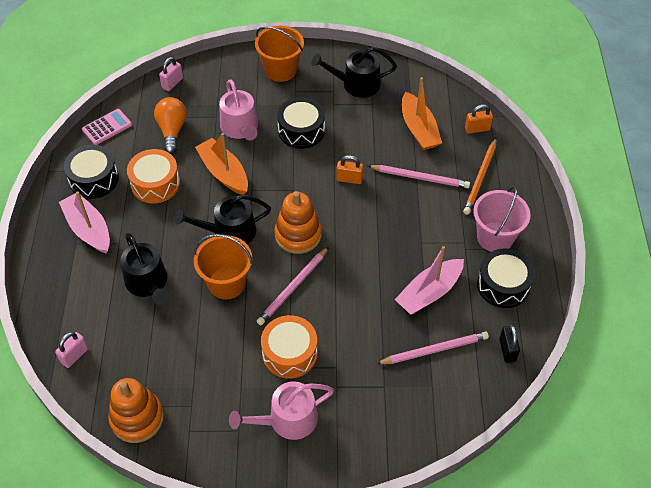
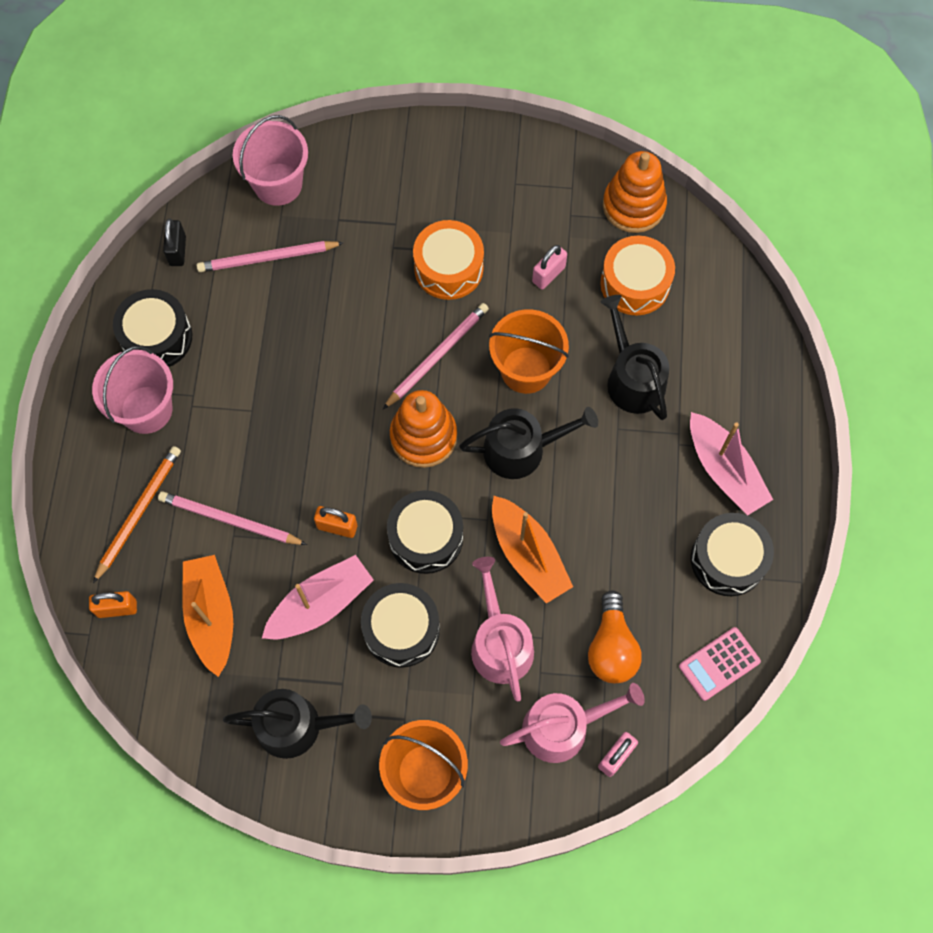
camera: 175 degrees left, 15 degrees up
pink padlock [55,332,88,368] -> pink padlock moved to [532,245,567,289]
orange drum [127,149,180,203] -> orange drum moved to [600,236,675,316]
pink watering can [229,381,334,440] -> pink watering can moved to [500,683,645,763]
pink boat [395,246,464,315] -> pink boat moved to [262,555,374,639]
none -> pink bucket [233,115,308,206]
none -> black drum [387,490,463,574]

